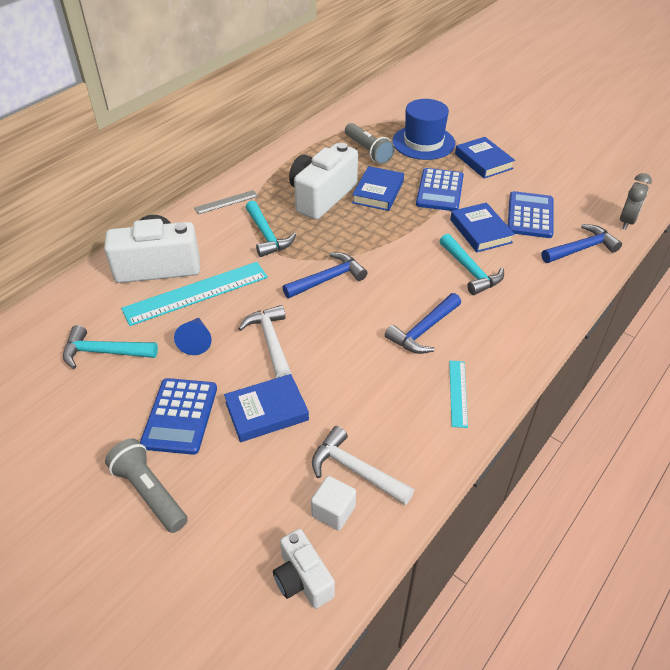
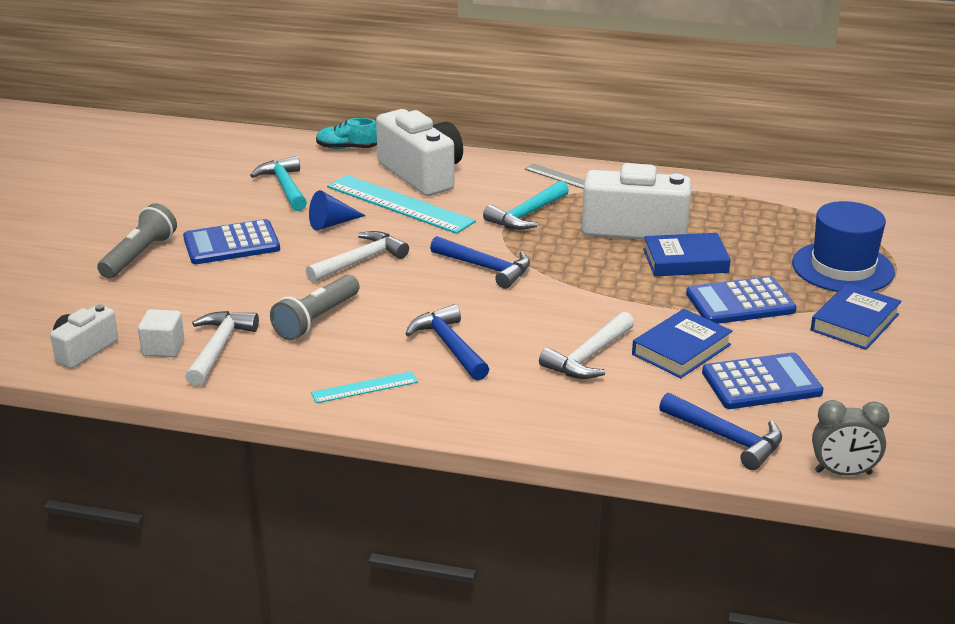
camera: 65 degrees right, 15 degrees down
blue book [224,374,309,442] -> none
grey flashlight [345,123,395,164] -> grey flashlight moved to [270,275,360,340]
blue hammer [385,293,461,354] -> blue hammer turned 45 degrees clockwise [405,304,489,381]
turquoise hammer [440,234,504,295] -> white hammer [539,311,634,379]
none -> turquoise shoe [316,118,377,149]

